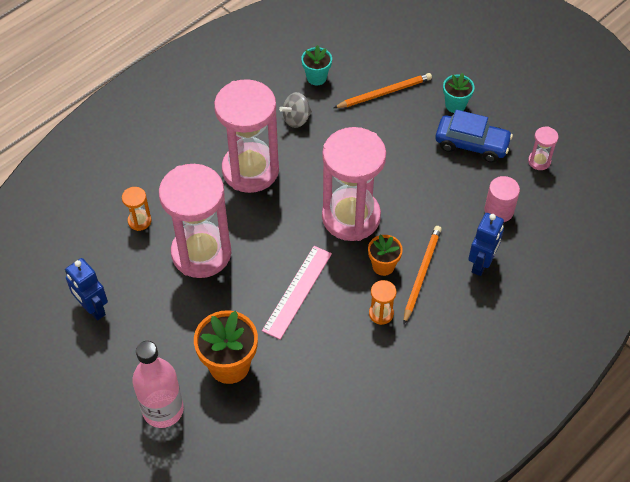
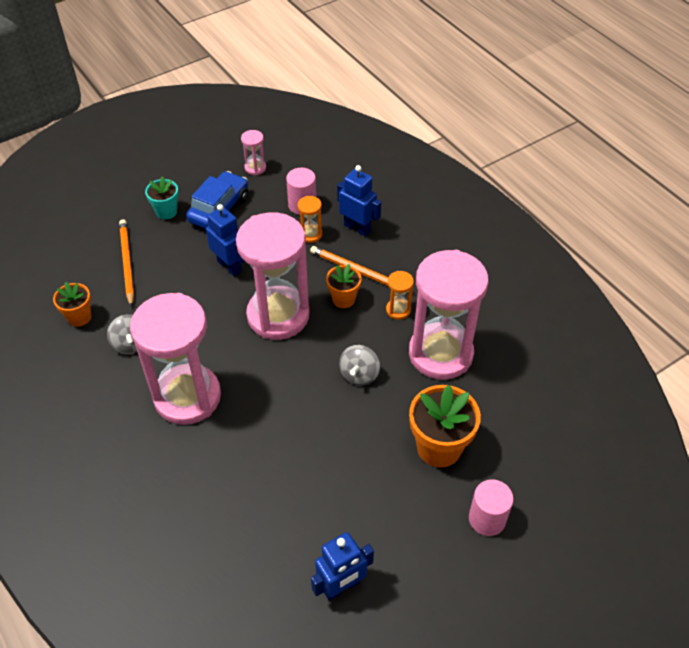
camera: 80 degrees left, 5 degrees down
orange hourglass [122,187,152,231] -> orange hourglass moved to [297,196,322,243]
pink bottle [132,341,184,428] -> pink cylinder [469,480,514,536]
pink hourglass [159,164,231,278] -> pink hourglass moved to [409,250,489,380]
pink ruler [262,246,332,340] -> grey spinning top [339,345,380,386]
turquoise flower pot [301,45,332,85] -> orange flower pot [53,282,91,327]
none -> blue robot [206,204,245,276]

